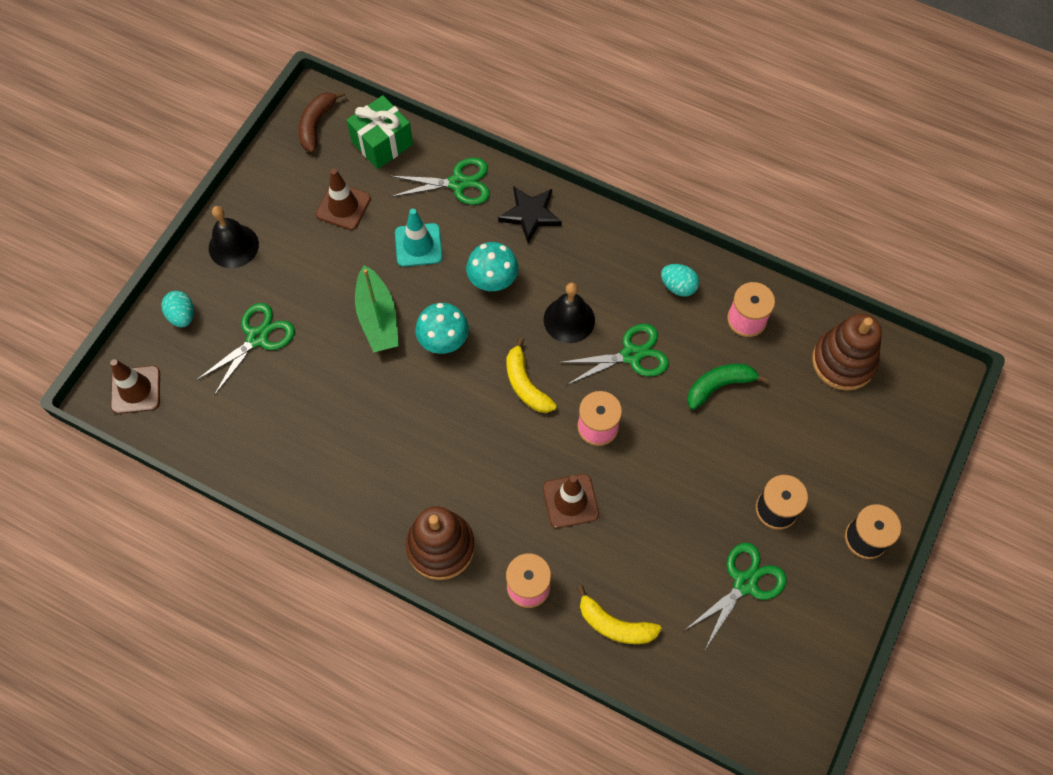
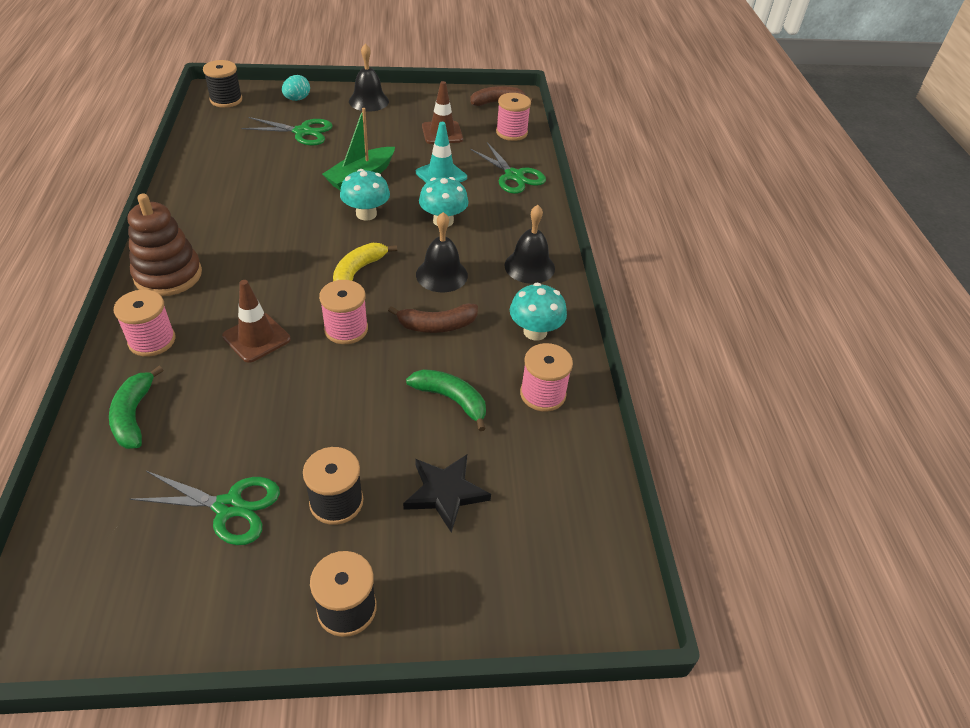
camera: 55 degrees right, 20 degrees down
brown traffic cone [110,359,160,414] -> black spool [203,60,242,108]
green gift [347,95,413,169] -> pink spool [496,93,531,141]
black star [498,186,562,243] -> black star moved to [403,454,491,533]
green scissors [559,324,669,385] -> brown banana [388,303,478,333]
yellow banana [577,586,662,644] -> green banana [109,366,163,449]
turquoise egg [661,264,699,297] -> turquoise mushroom [510,283,567,341]
brown stacking toy [812,314,882,391] -> none
none -> black bell [504,205,555,284]

